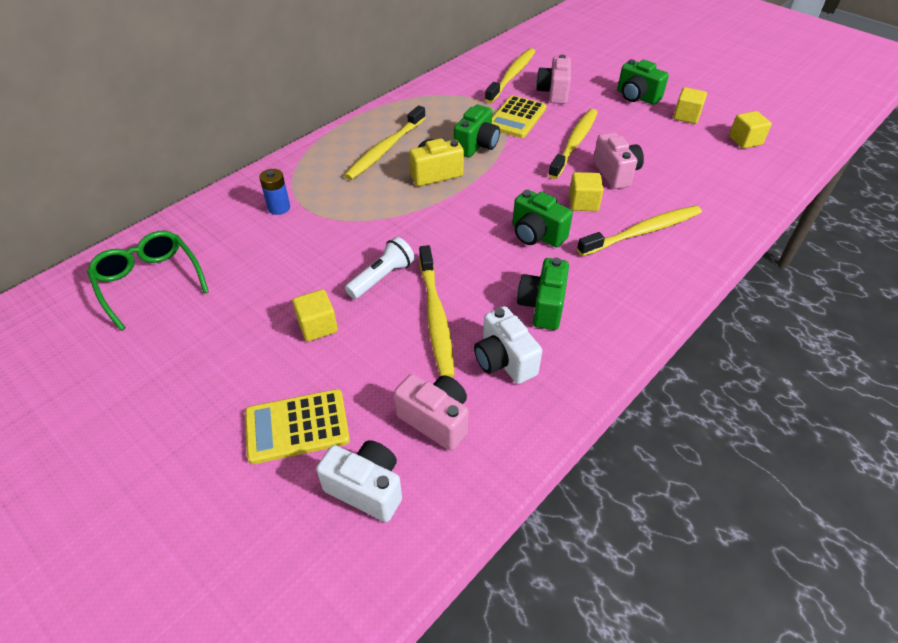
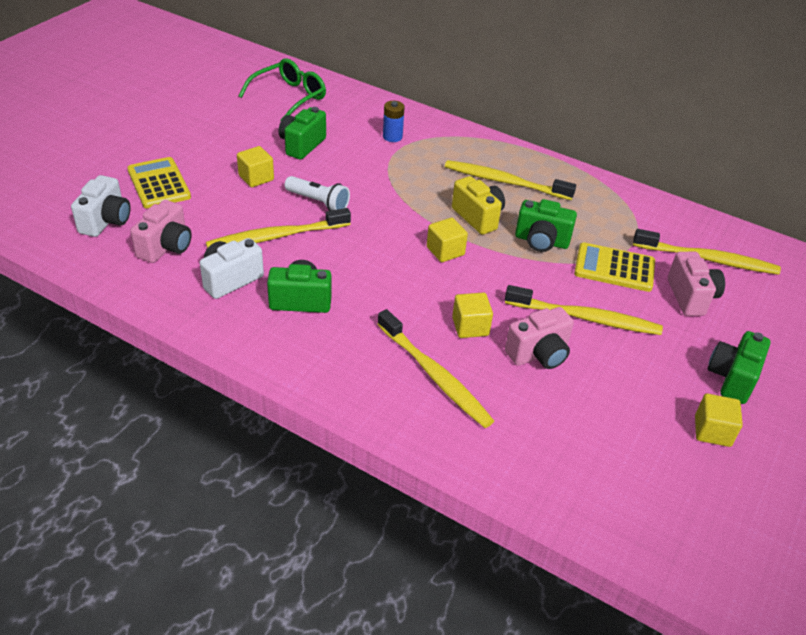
camera: 75 degrees right, 5 degrees down
green camera [512,189,573,247] -> green camera moved to [278,107,326,160]
pink camera [536,55,571,104] -> pink camera turned 90 degrees clockwise [668,252,725,316]
yellow cube [729,111,772,149] -> yellow cube moved to [427,218,468,262]

